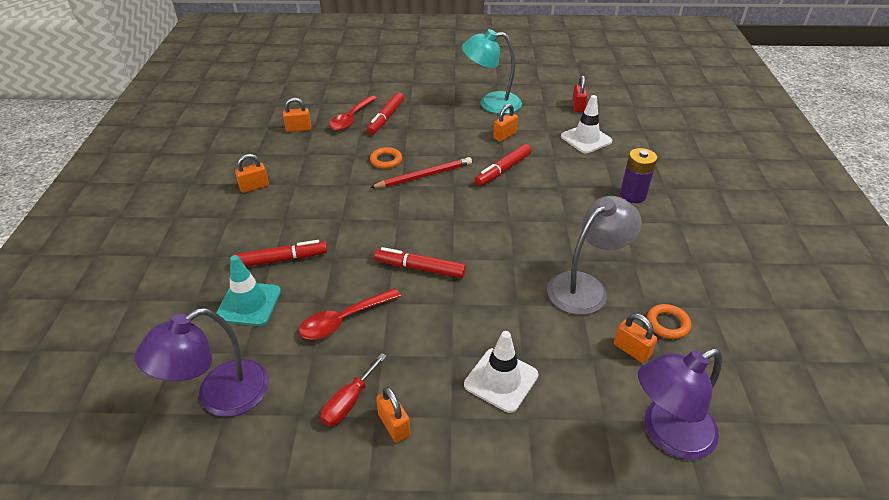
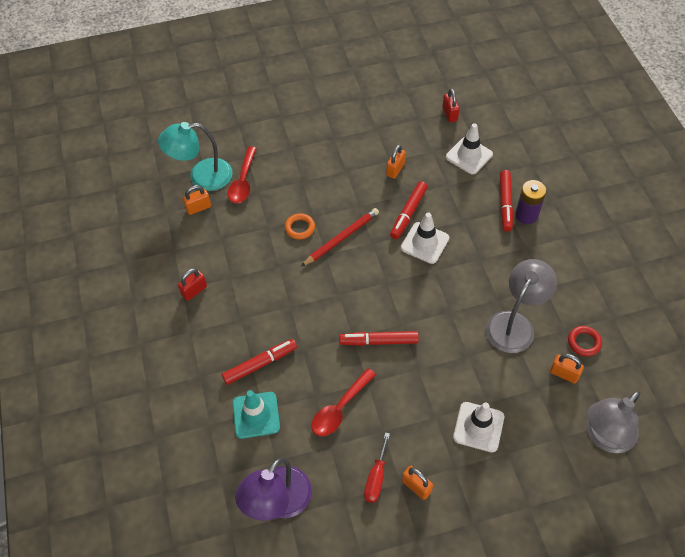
camera: 15 degrees left, 15 degrees up
orange padlock [235,154,269,193] -> red padlock [178,268,207,301]
red marker [367,93,404,135] -> red marker moved to [500,170,513,232]
turquoise lamp [462,29,522,114] -> turquoise lamp moved to [158,122,233,191]
purple lamp [638,348,722,460] -> grey lamp [586,391,640,453]
orange ring [647,304,691,339] -> red ring [568,326,602,356]
none -> white traffic cone [401,212,449,264]

